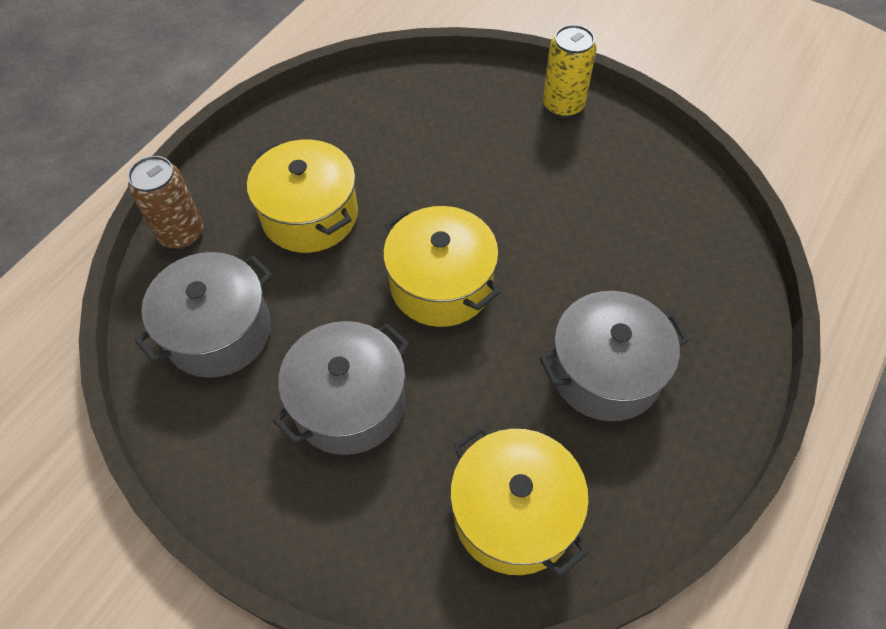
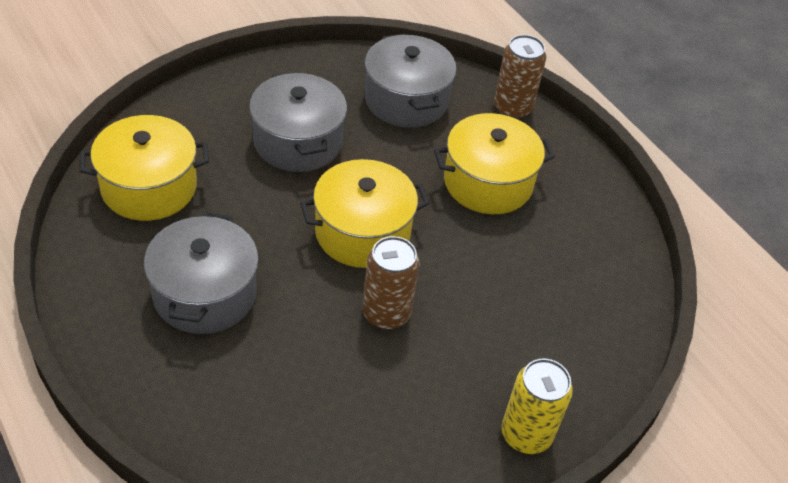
camera: 110 degrees right, 10 degrees down
none -> brown can [362,236,420,330]

